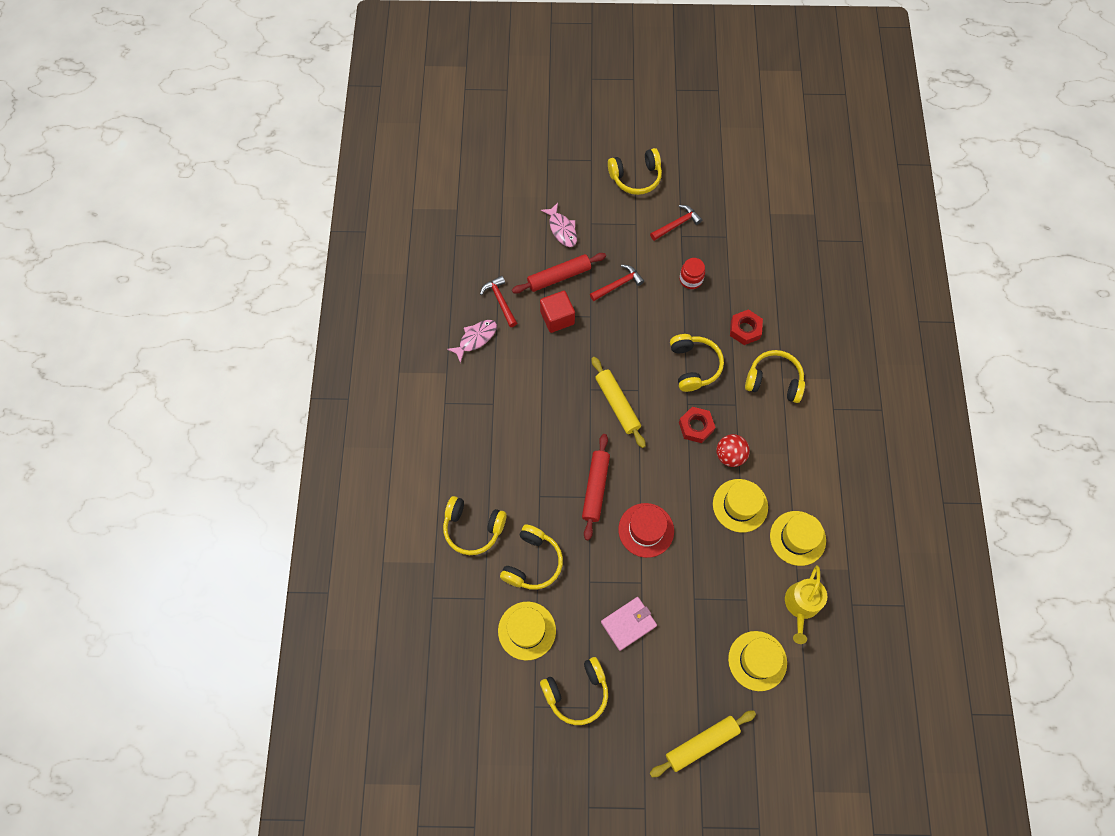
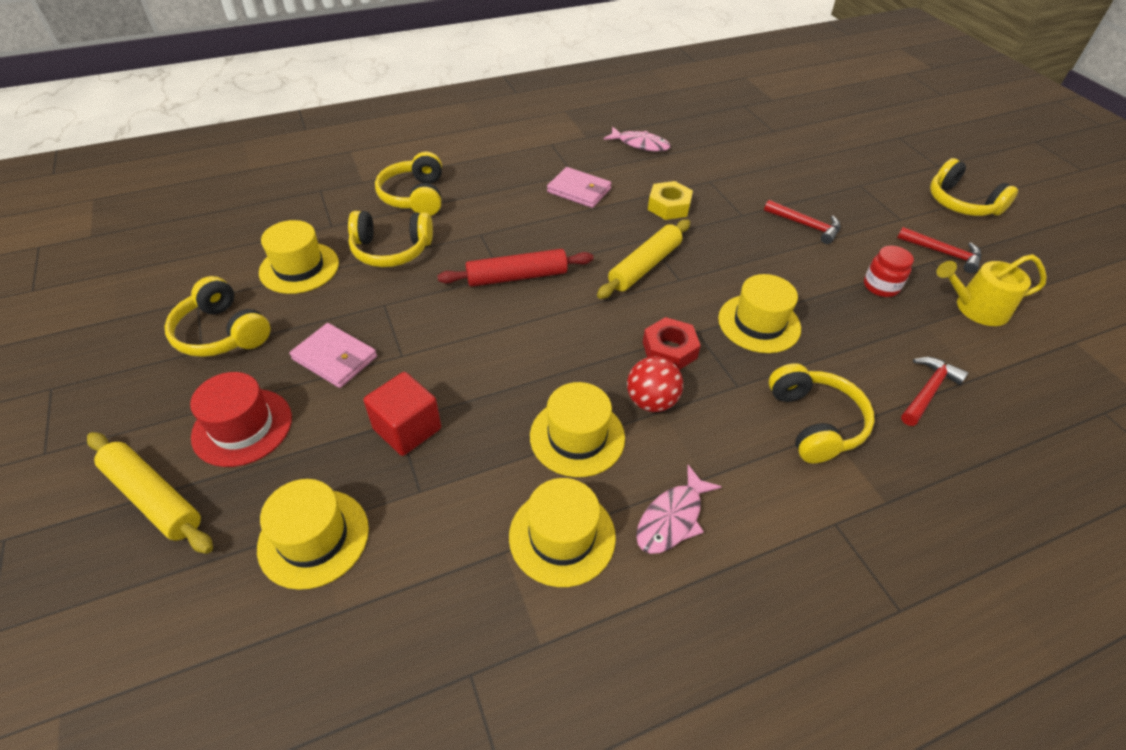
camera: 65 degrees right, 20 degrees down
red hammer [480,276,517,327] -> red hammer moved to [901,357,968,426]
red rolling pin [512,253,606,294] -> none
red cube [540,291,575,333] -> red cube moved to [364,372,441,456]
pink fish [541,203,577,247] -> pink fish moved to [636,465,722,554]
red hat [618,503,674,558] -> red hat moved to [190,372,292,467]
yellow headphones [670,334,724,392] -> yellow hat [718,274,801,353]
red nut [730,309,763,345] -> none
yellow watering can [785,565,827,644] -> yellow watering can moved to [937,254,1047,326]
none -> pink wallet [547,167,612,208]
none -> yellow nut [648,181,693,220]

